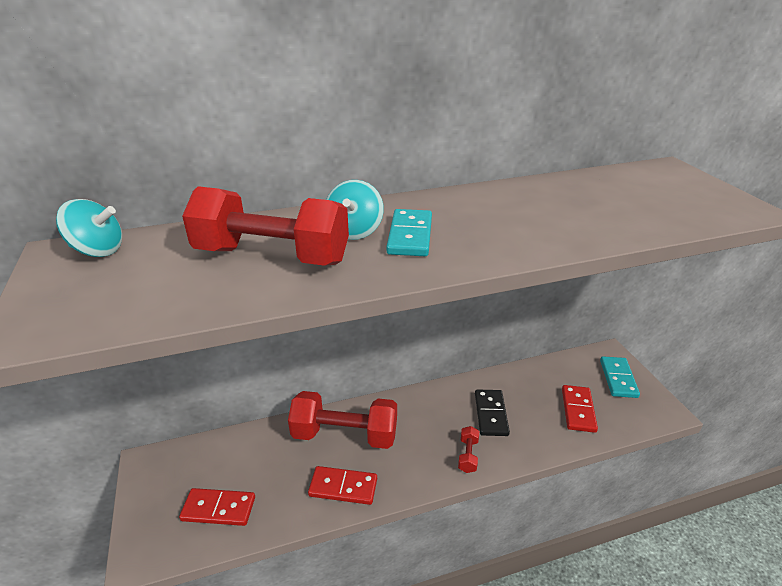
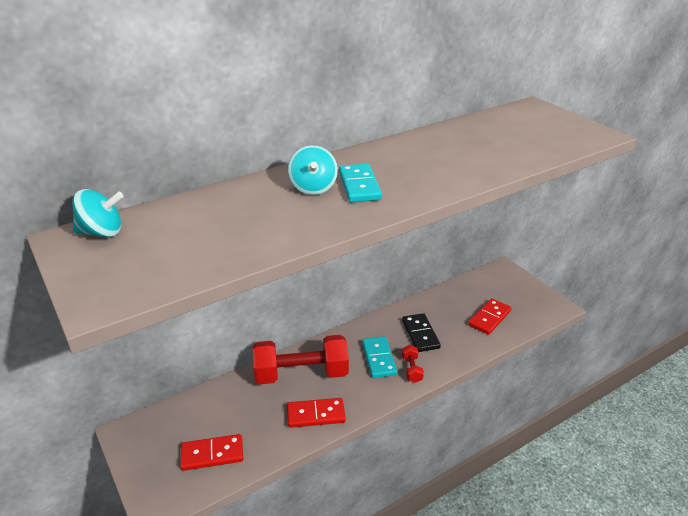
camera: 15 degrees left, 0 degrees up
red dumbbell [182,186,349,266] -> none
red domino [562,385,598,433] -> red domino turned 45 degrees clockwise [468,298,512,335]
turquoise domino [600,356,640,398] -> turquoise domino moved to [362,336,397,378]

